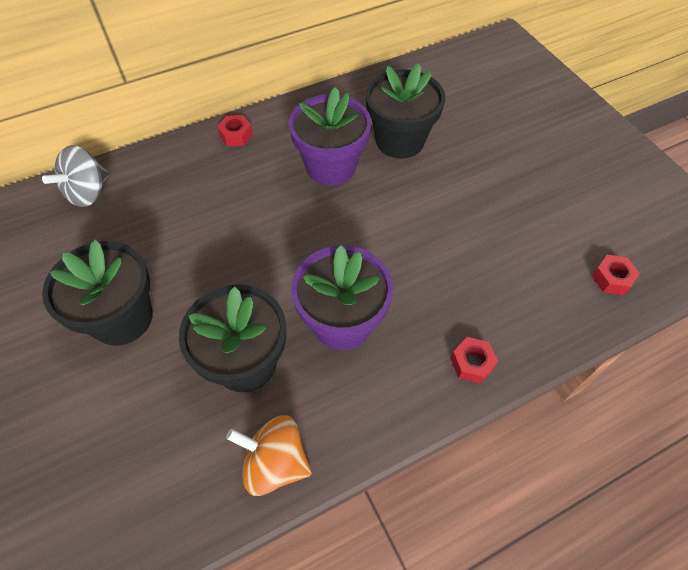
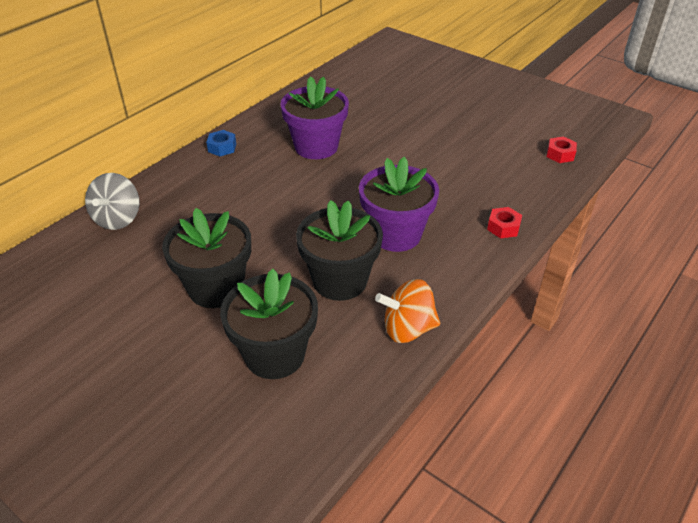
camera: 25 degrees left, 15 degrees down
red nut [217,115,253,146] -> blue nut [206,130,236,157]
black flower pot [366,63,445,159] -> black flower pot moved to [220,269,318,379]

